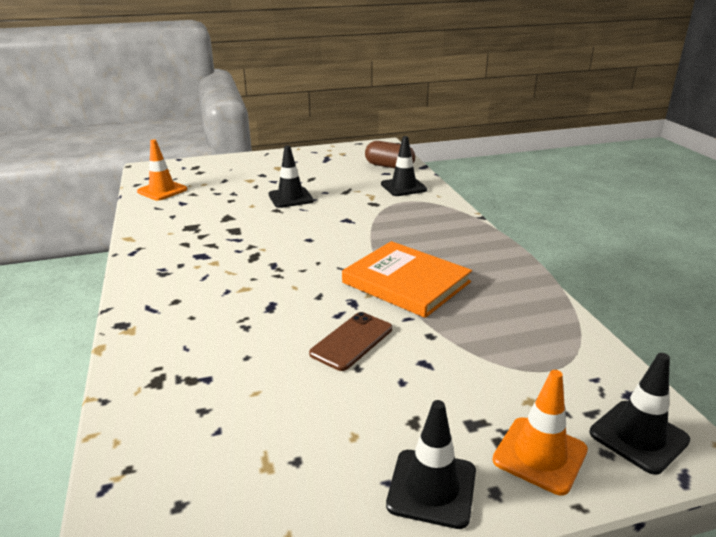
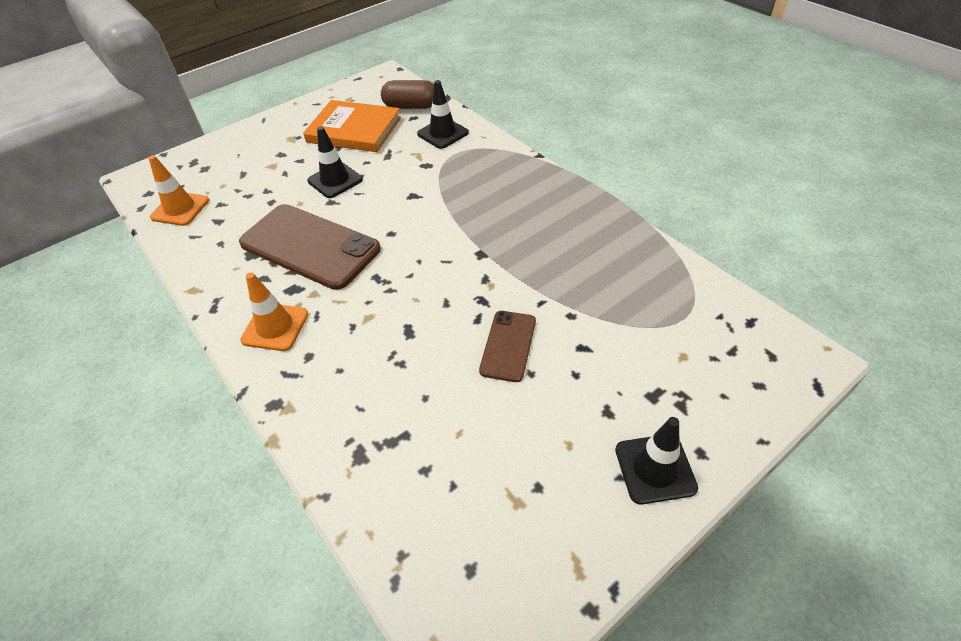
camera: 20 degrees left, 20 degrees up
orange book [342,241,472,318] -> orange book moved to [303,100,401,152]
orange traffic cone [492,370,588,495] -> orange traffic cone moved to [240,272,308,351]
black traffic cone [590,353,690,475] -> none
none -> brown phone [239,204,381,290]

